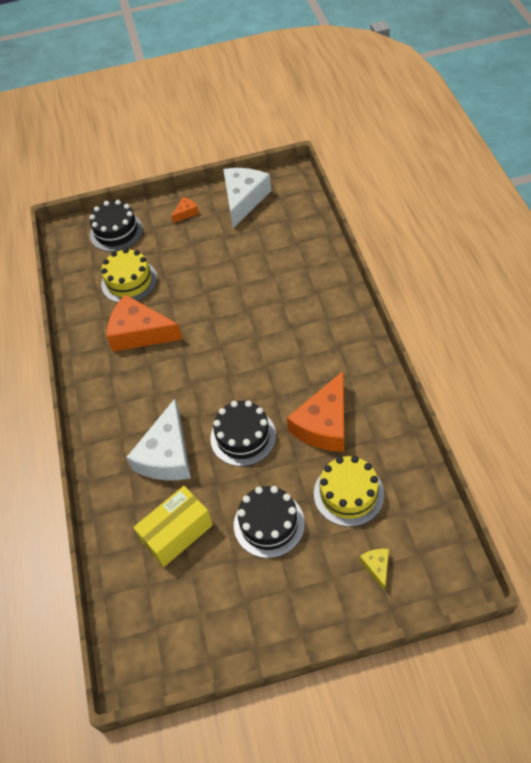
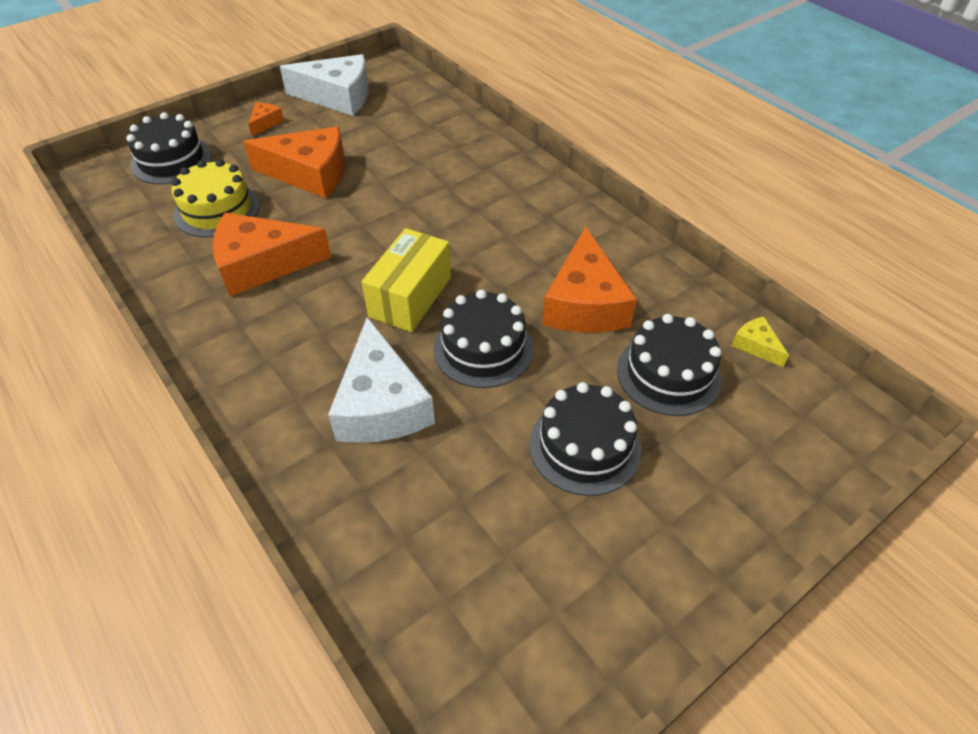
camera: 30 degrees left, 5 degrees down
yellow box [133,486,213,567] -> yellow box moved to [362,228,451,332]
white cheese [223,168,271,228] -> white cheese turned 105 degrees clockwise [280,54,369,116]
yellow cake [314,456,384,527] -> black cake [617,314,722,416]
yellow cheese [360,549,389,591] -> yellow cheese moved to [732,317,789,367]
none -> orange cheese [243,127,345,198]

